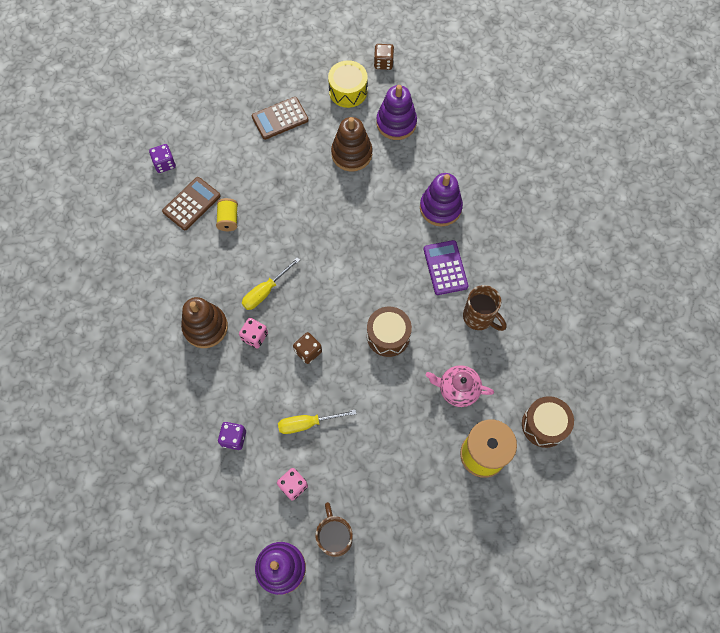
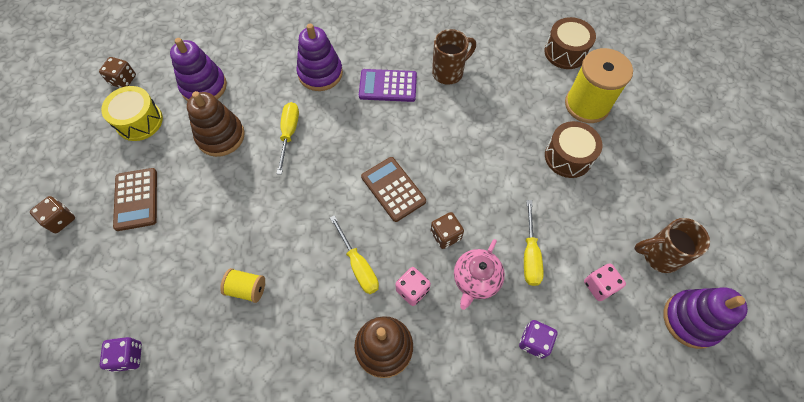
camera: 75 degrees left, 5 degrees down
brown calculator [162,177,221,230] -> brown calculator moved to [361,157,426,222]
brown drum [367,306,412,357] -> brown drum moved to [545,121,602,178]
pink teapot [426,365,494,407] -> pink teapot moved to [454,239,505,310]
none -> brown dice [30,196,75,233]
none -> yellow screwdriver [277,102,299,174]

